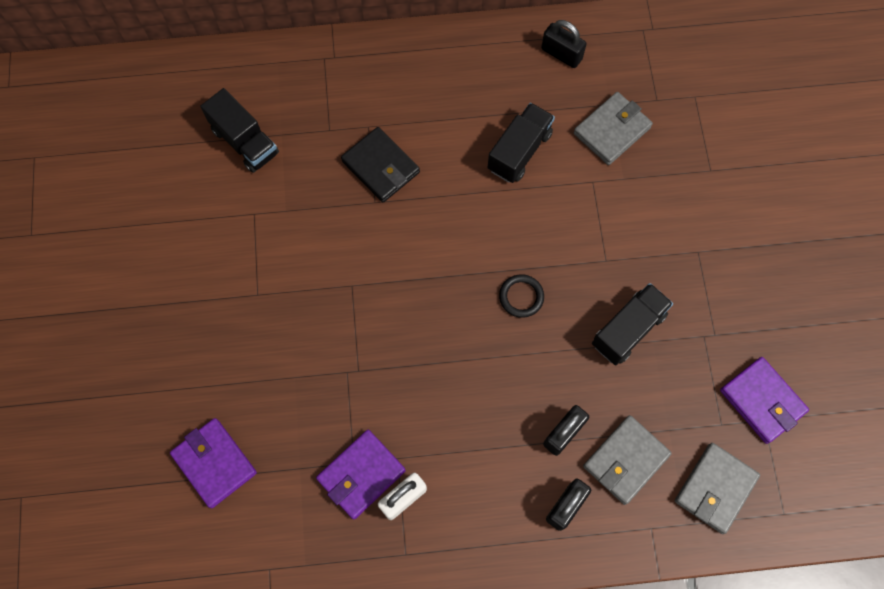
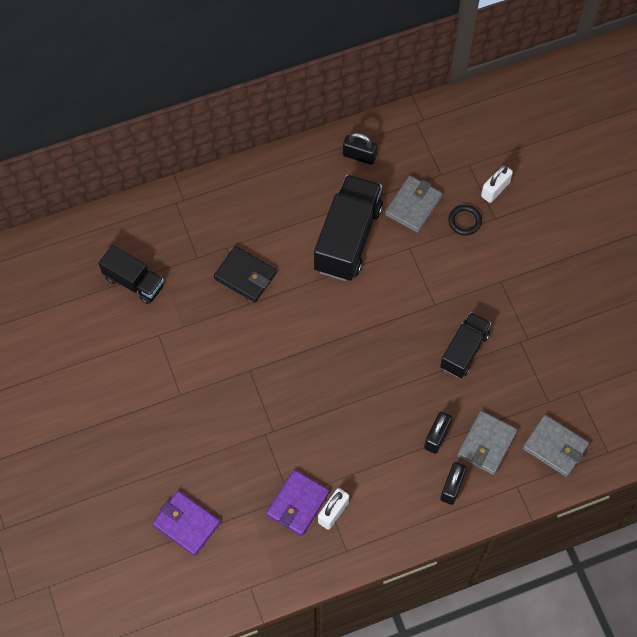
camera: 15 degrees left, 5 degrees down
black truck [488,103,555,183] -> black truck [314,175,383,281], size x1.66
black ring [499,274,544,318] -> black ring moved to [448,205,482,235]
grey wallet [675,443,760,534] -> grey wallet turned 75 degrees counterclockwise [523,415,589,477]
purple wallet [720,357,809,444] -> none
none -> white padlock [481,165,513,203]

